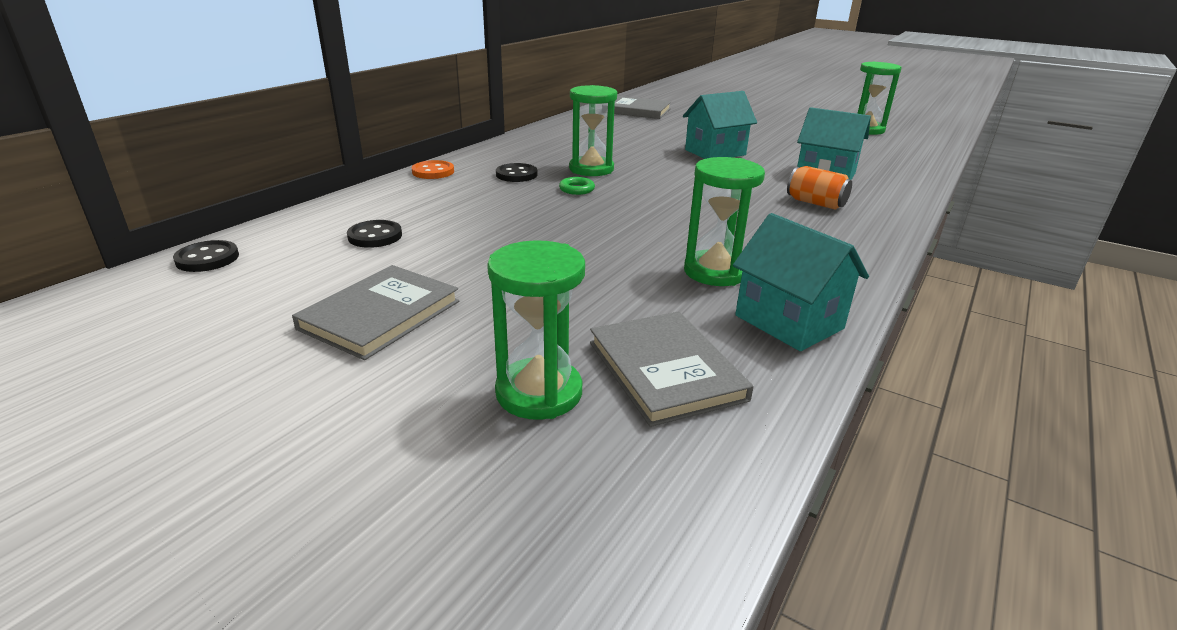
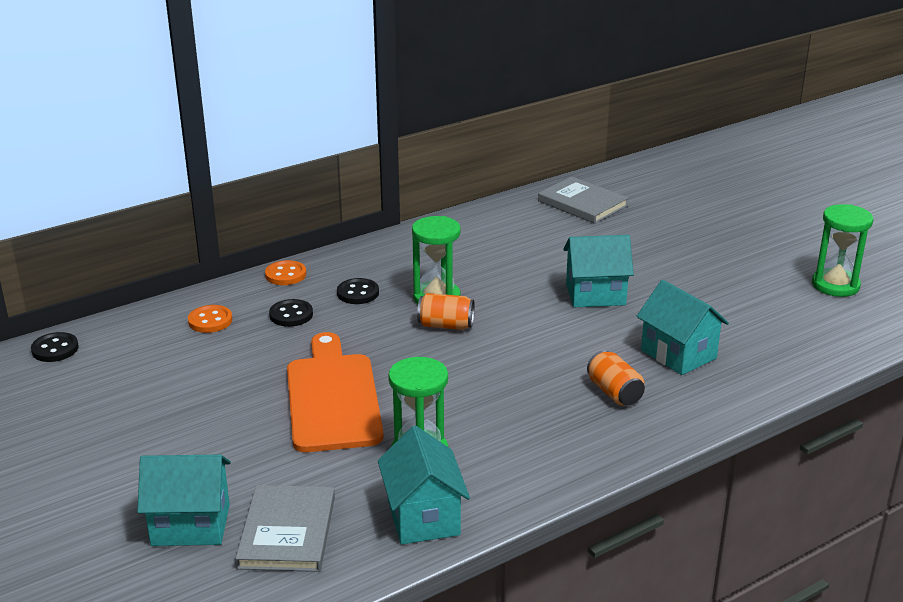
camera: 25 degrees right, 0 degrees up
grey book [292,265,459,360] -> none
black button [347,220,402,248] -> black button moved to [269,299,313,327]
green hourglass [487,240,585,420] -> turquoise house [137,454,231,546]
green ring [559,177,595,195] -> none
none -> orange button [188,305,232,333]
none -> orange cutting board [287,332,384,452]
none -> orange can [417,293,475,330]

